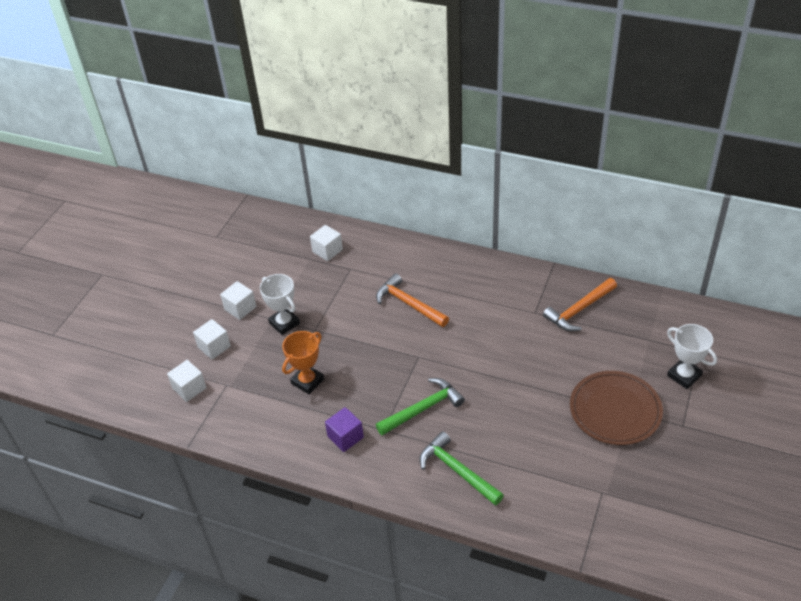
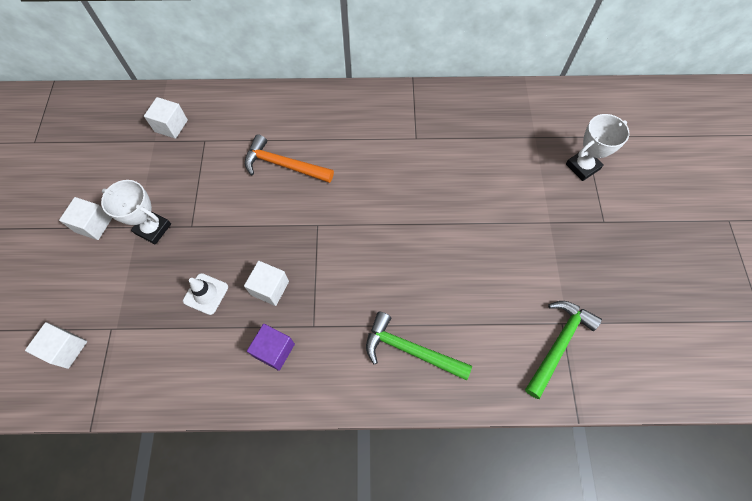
camera: 25 degrees left, 20 degrees up
white cube [193,319,231,360] -> white cube moved to [244,261,289,306]
orange trophy [282,331,324,394] -> white traffic cone [183,273,228,315]
green hammer [376,378,465,435] -> green hammer moved to [525,301,602,399]
orange hammer [543,278,617,331] -> none
brown plate [570,371,663,445] -> none
white trophy [667,324,717,389] -> white trophy turned 60 degrees counterclockwise [566,114,629,181]

